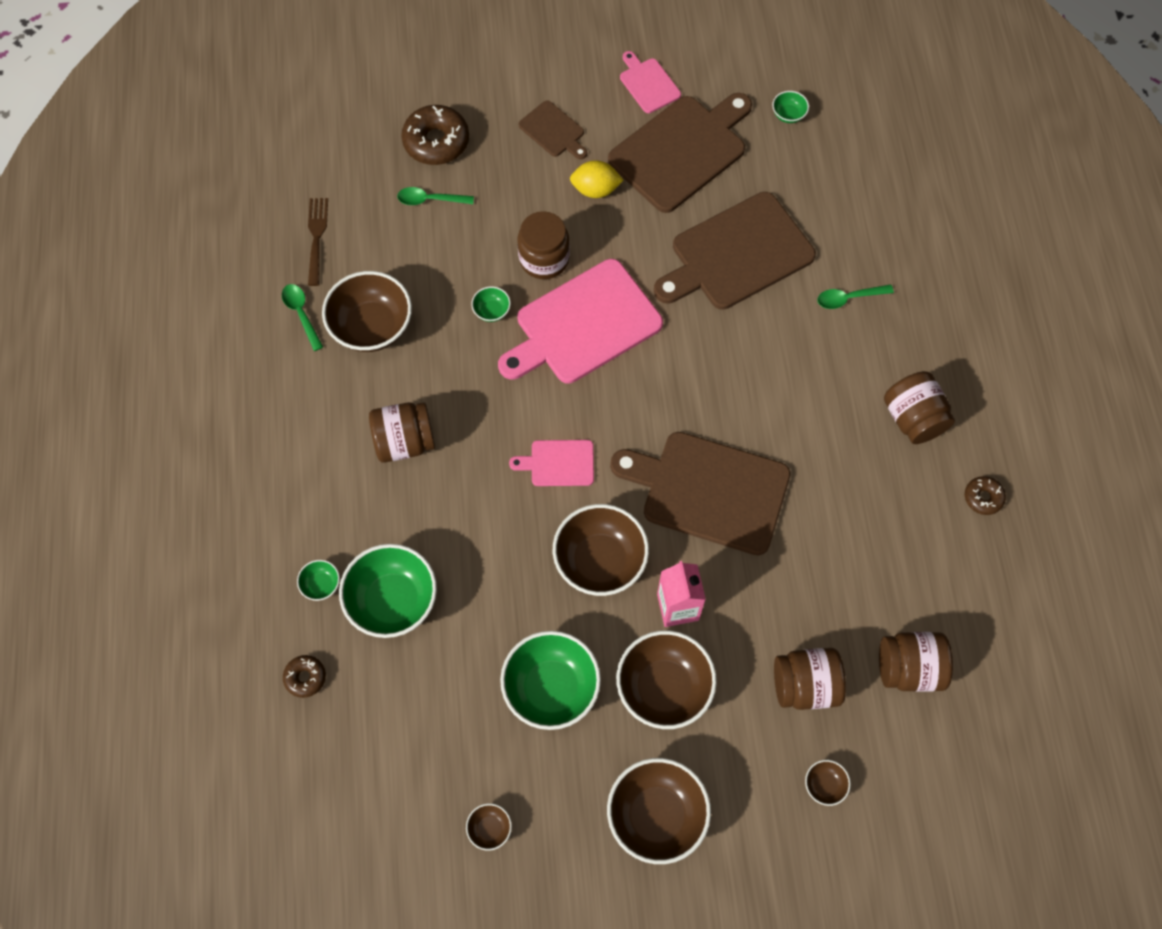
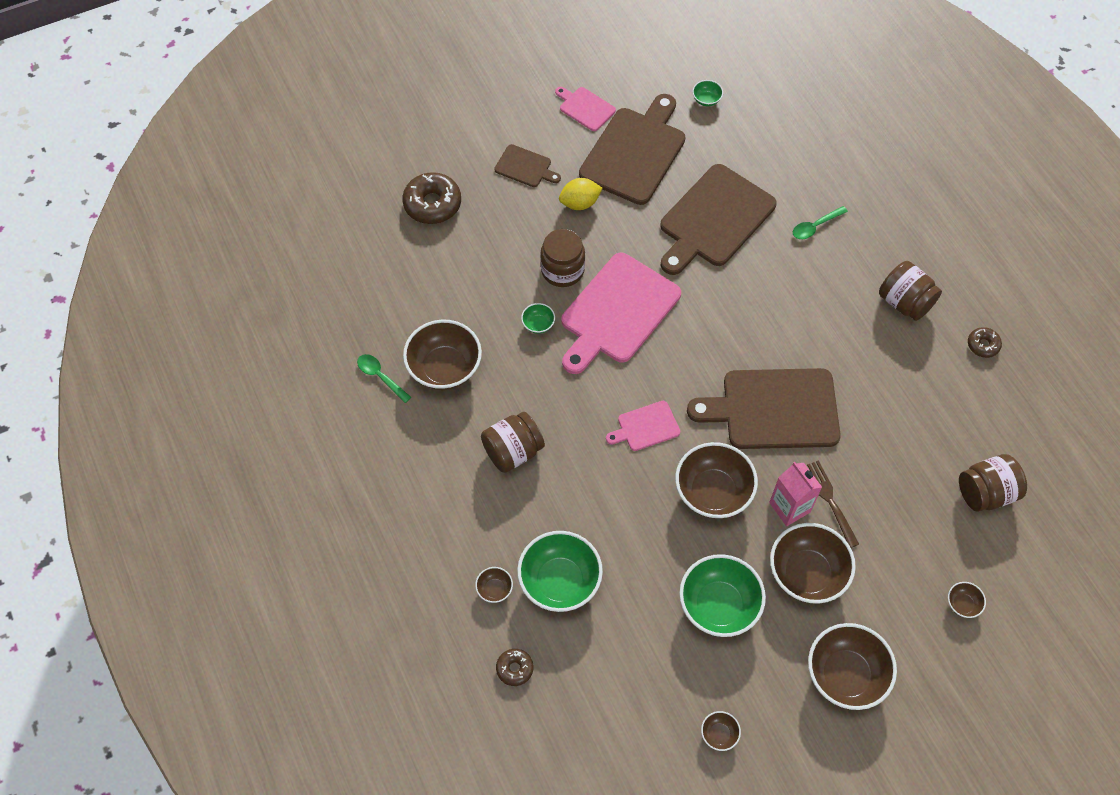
camera: 20 degrees left, 5 degrees down
green bowl [297,560,340,601] -> brown bowl [475,567,513,603]
brown fork [308,198,328,286] -> brown fork moved to [807,460,859,548]
green spoon [397,187,474,205] -> none
brown jar [774,648,846,710] -> none

